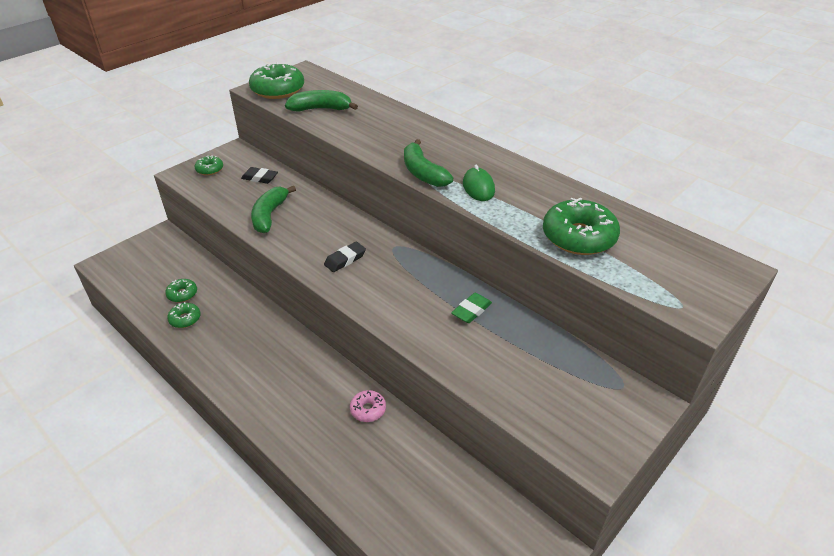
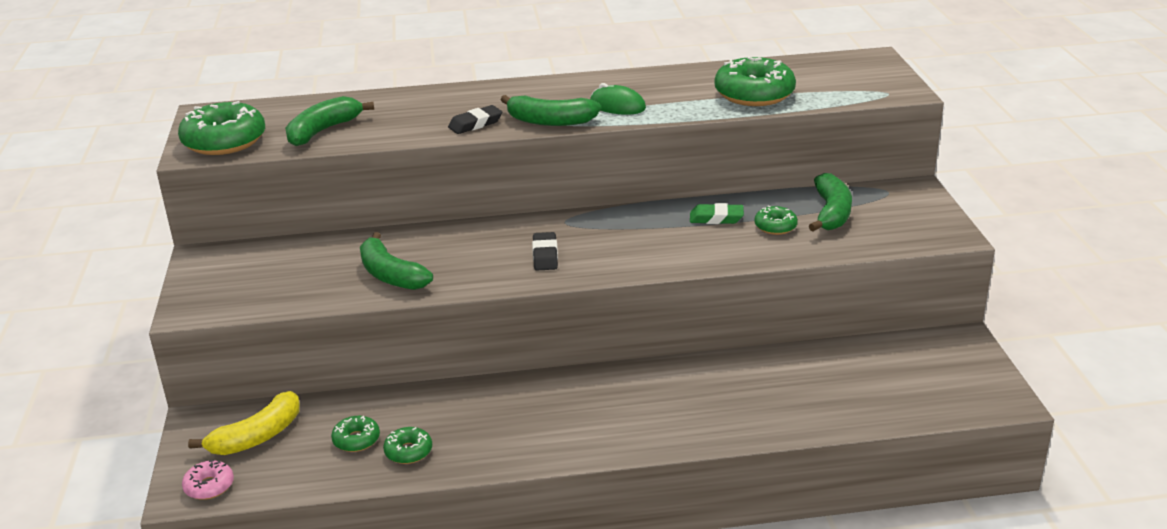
camera: 50 degrees left, 10 degrees down
green donut [195,155,223,175] -> green donut moved to [754,205,798,235]
black eraser [241,167,278,184] -> black eraser moved to [448,105,502,134]
pink donut [350,390,386,422] -> pink donut moved to [182,460,234,500]
green eraser [451,293,492,323] -> green eraser turned 75 degrees counterclockwise [690,203,744,224]
none -> yellow banana [188,391,300,455]
none -> green banana [809,173,852,231]

